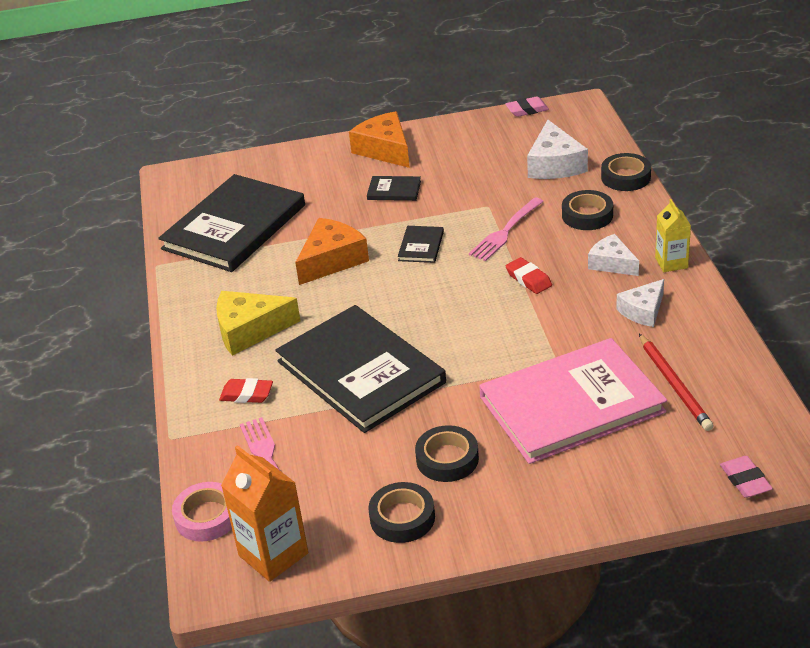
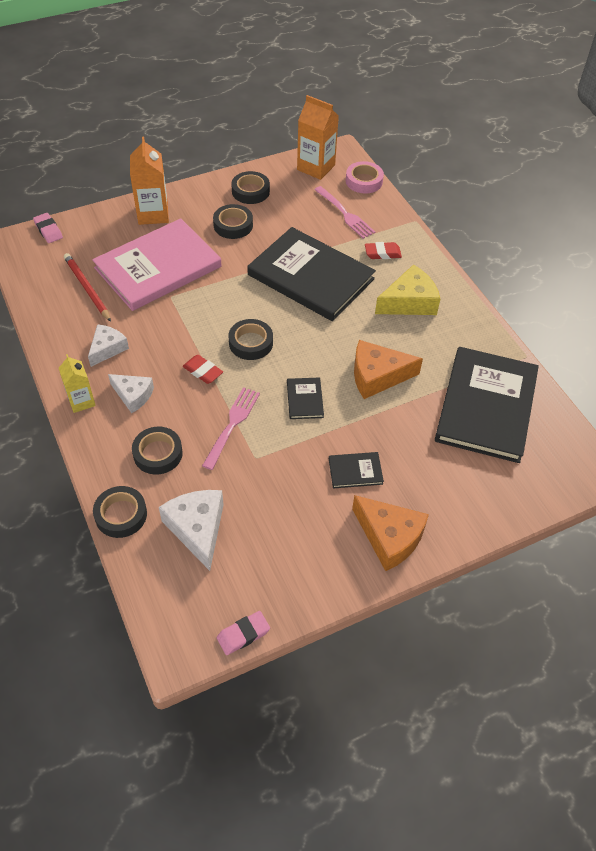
camera: 160 degrees right, 15 degrees up
orange cheese [295,218,369,285] -> orange cheese turned 60 degrees clockwise [354,340,423,399]
none -> orange carton [130,137,169,225]
none -> black tape [229,319,273,360]

